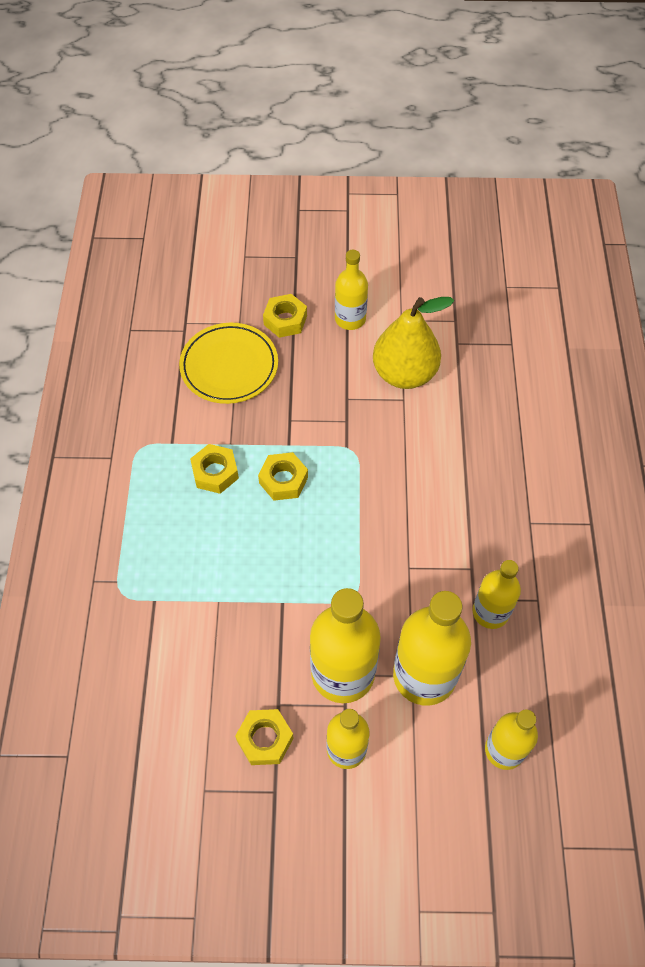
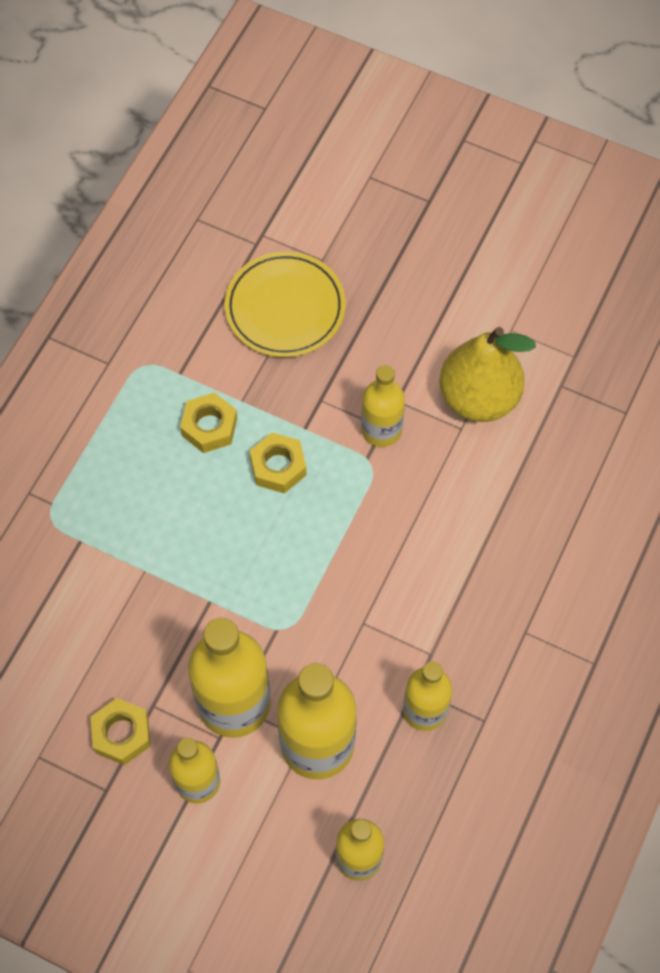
camera: 25 degrees right, 5 degrees up
yellow nut [263,294,307,338] -> none
yellow bottle [335,250,368,330] -> yellow bottle moved to [361,365,405,447]

